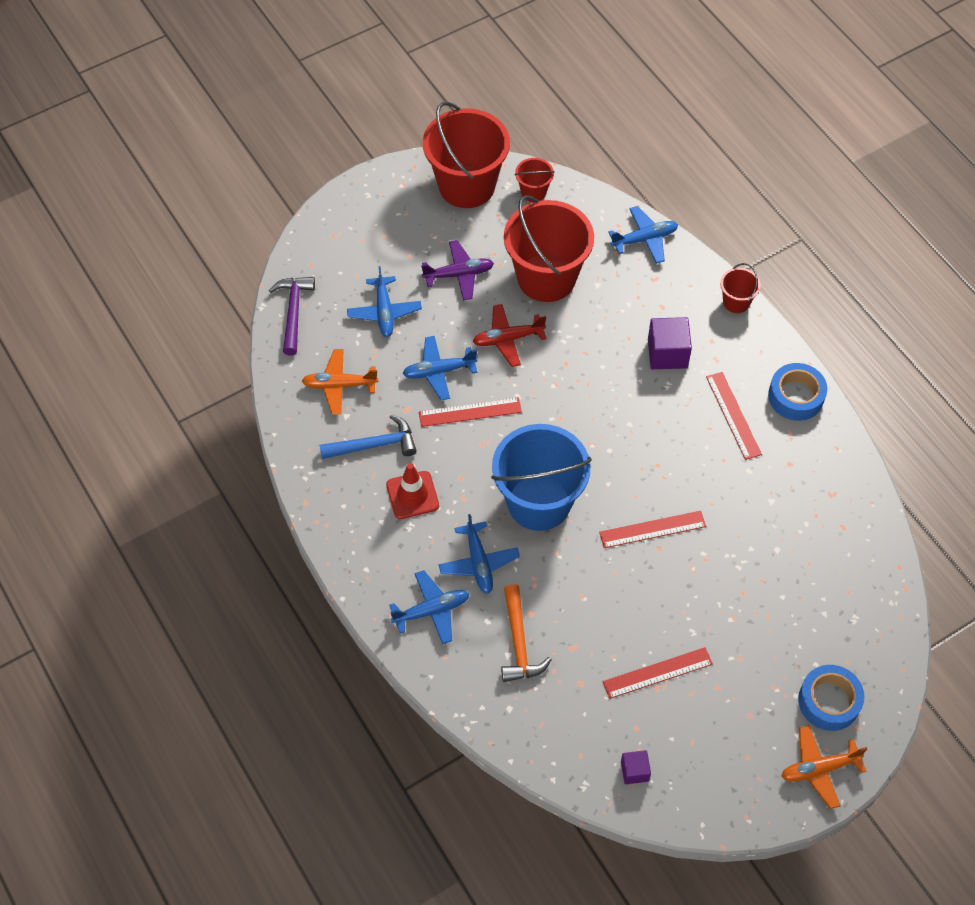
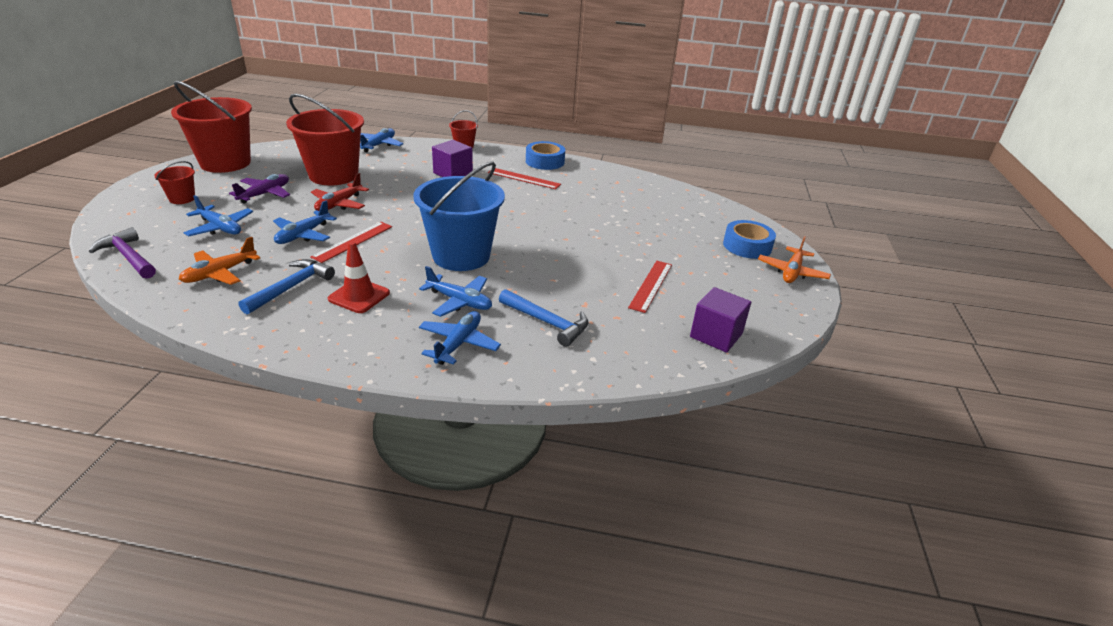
camera: 50 degrees left, 25 degrees down
orange hammer [501,584,552,682] -> blue hammer [499,289,589,347]
red bucket [515,158,555,202] -> red bucket moved to [154,161,195,204]
red ruler [599,511,706,548] -> none
purple cube [621,750,651,784] -> purple cube [690,287,751,353], size x1.73

